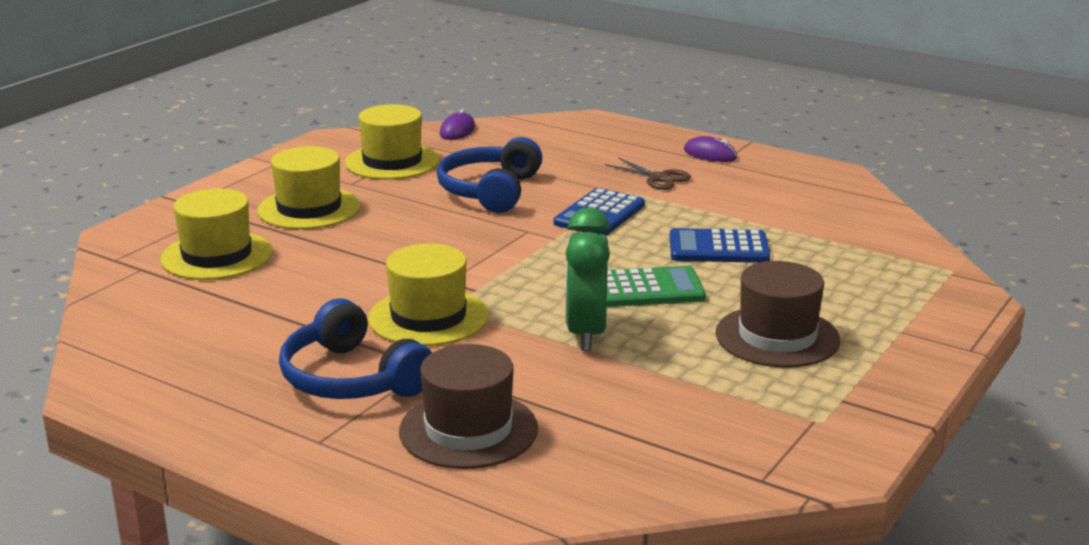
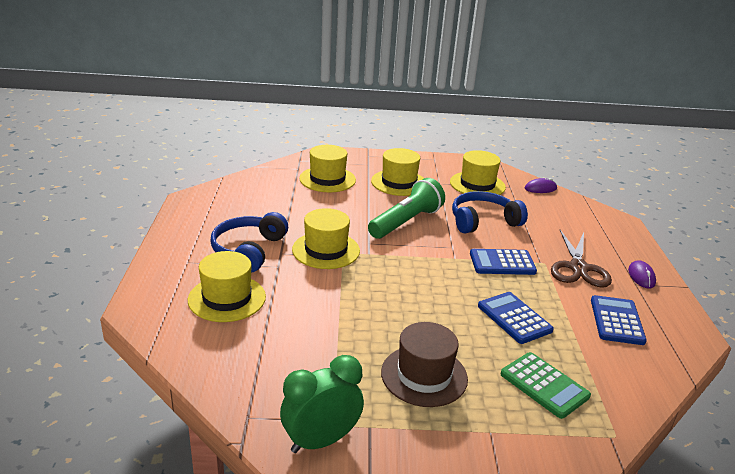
camera: 55 degrees right, 5 degrees up
brown hat [399,344,538,469] -> yellow hat [188,251,266,322]
green clock [565,208,610,351] -> green clock moved to [280,355,364,453]
brown scissors [605,157,691,190] -> brown scissors [551,230,612,288], size x1.68
green calculator [607,266,706,307] -> green calculator moved to [501,352,591,419]
none -> green flashlight [368,178,445,239]
none -> blue calculator [591,295,647,345]

